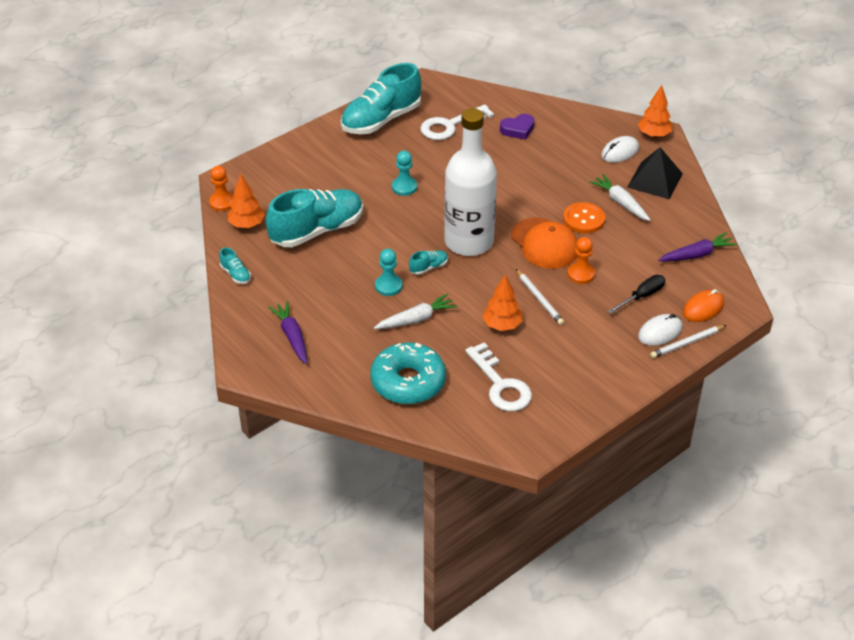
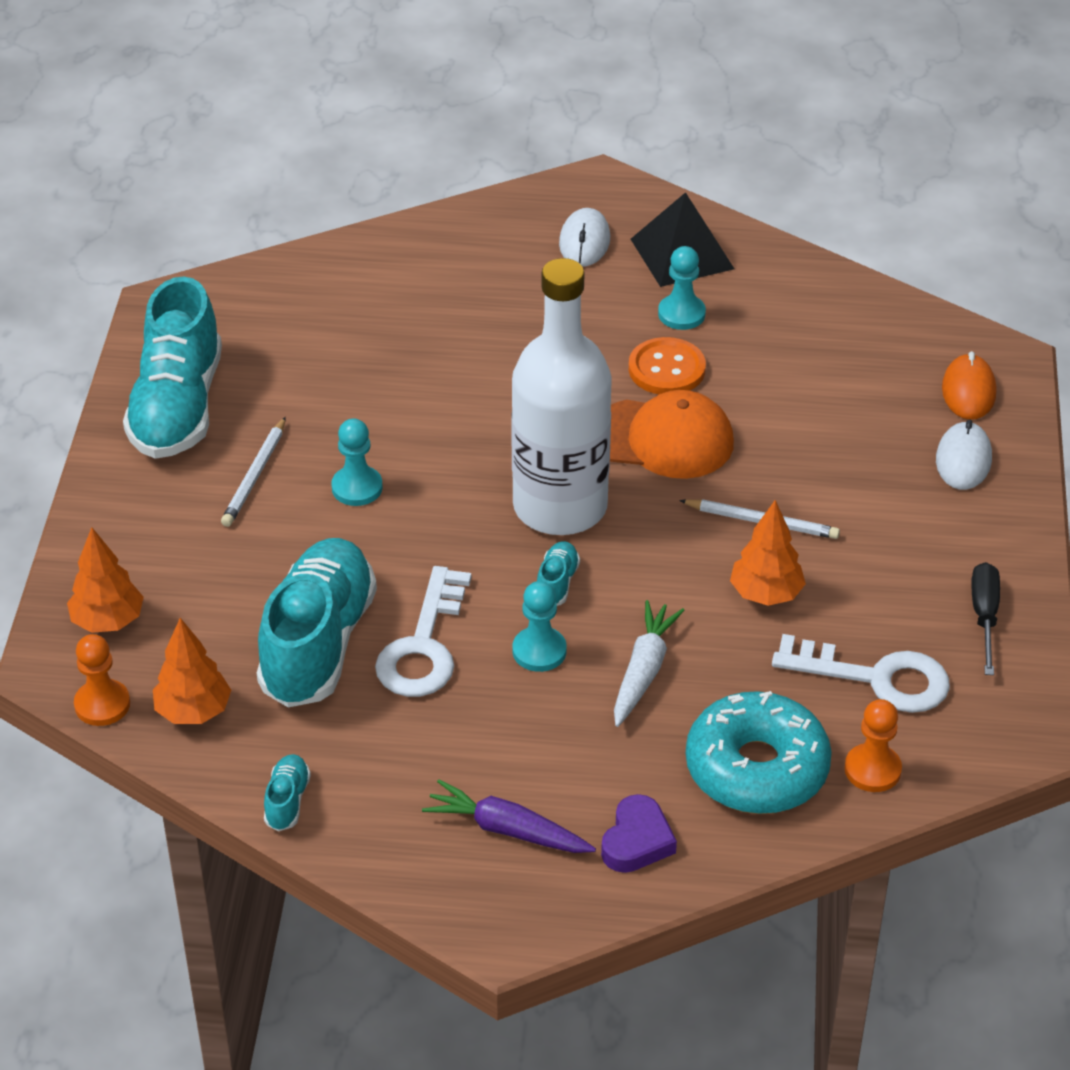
camera: 45 degrees left, 0 degrees up
turquoise shoe [219,248,251,284] -> turquoise shoe turned 90 degrees counterclockwise [264,754,311,831]
white key [420,104,494,140] -> white key moved to [375,566,471,697]
purple heart [500,114,535,140] -> purple heart moved to [601,794,677,873]
orange pawn [568,237,595,284] -> orange pawn moved to [844,699,902,792]
white carrot [589,174,650,221] -> turquoise pawn [658,246,706,330]
black screwdriver [608,275,665,314] -> black screwdriver moved to [971,562,1000,675]
orange tree [638,85,672,138] -> orange tree moved to [67,527,144,633]
white pencil [650,325,726,358] -> white pencil moved to [221,417,286,527]
purple carrot [658,232,737,261] -> none

